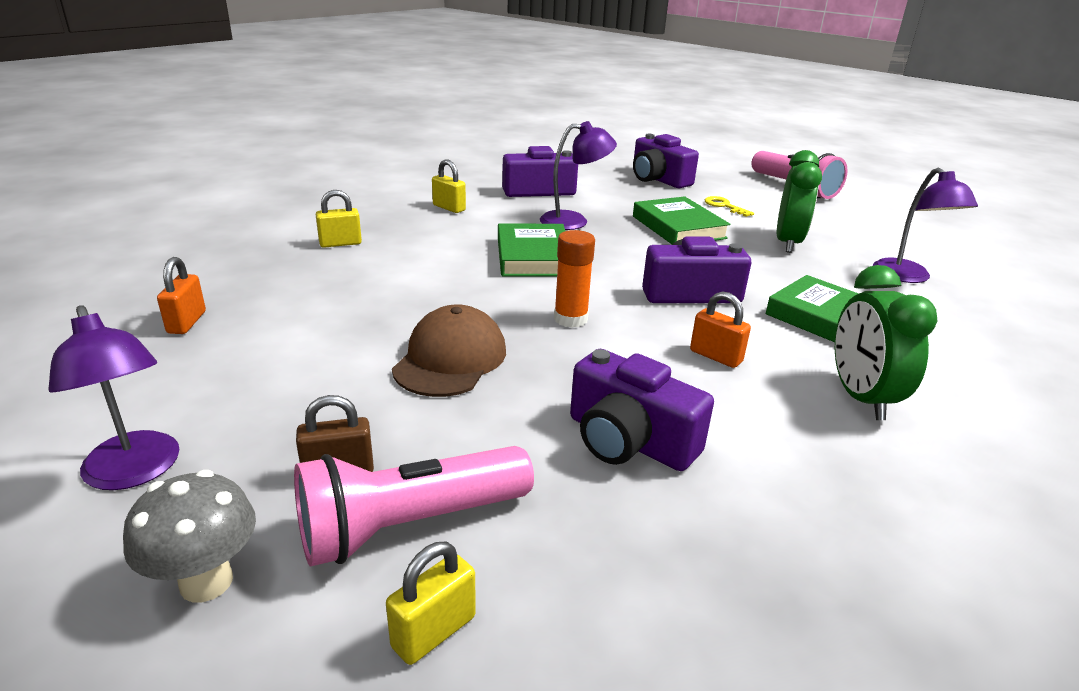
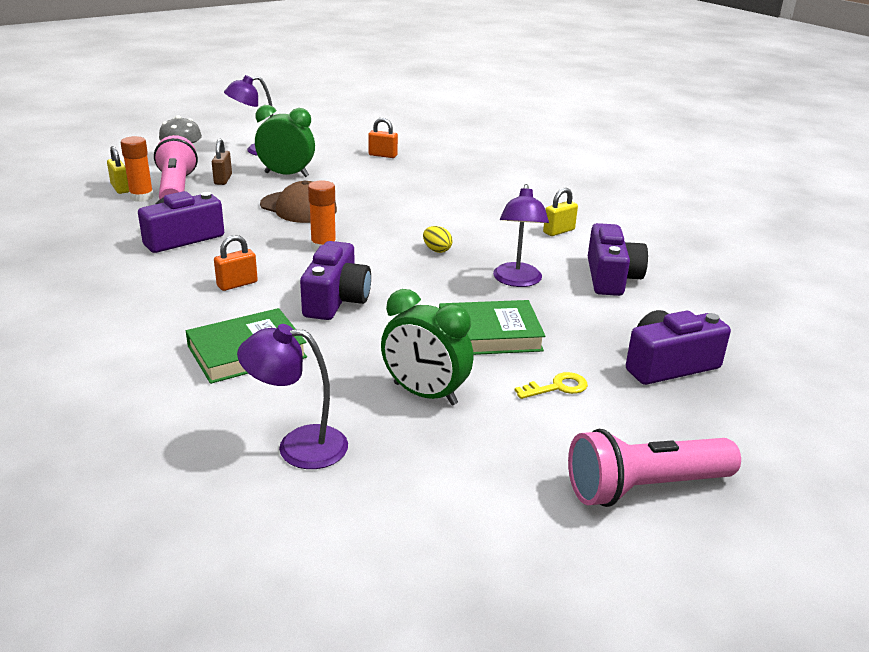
camera: 105 degrees right, 0 degrees up
yellow padlock [316,190,362,248] -> none
green book [498,223,565,276] -> yellow egg [423,226,452,253]
green clock [835,265,937,420] -> green clock moved to [255,105,315,177]
none -> orange glue stick [121,136,154,202]

